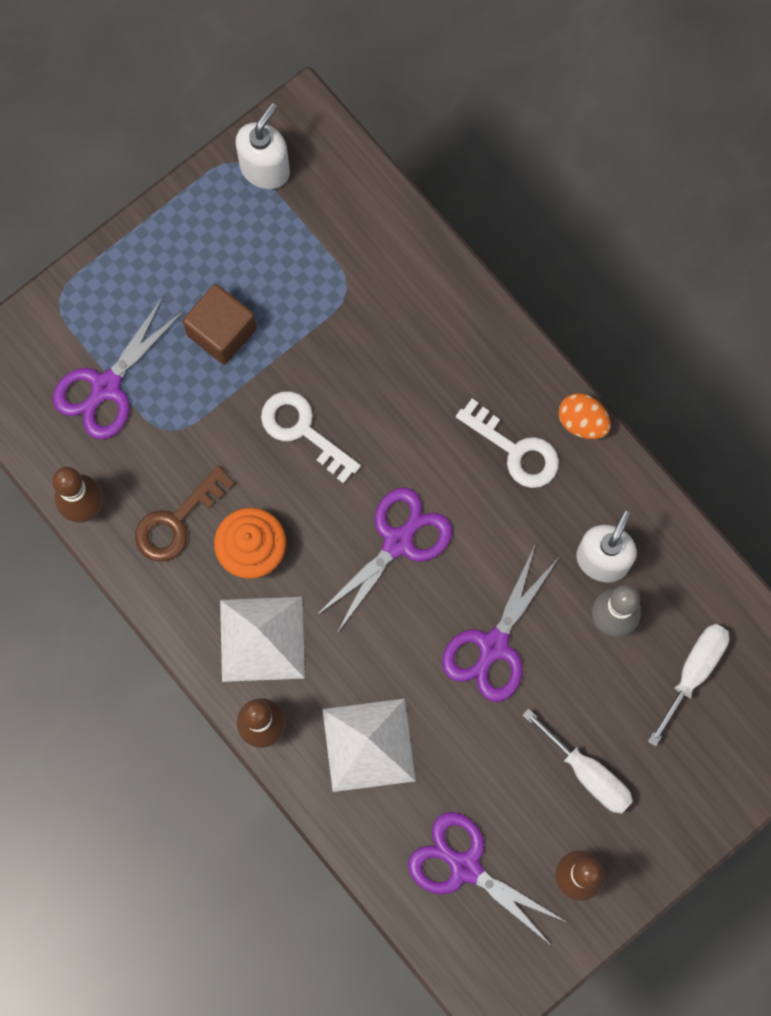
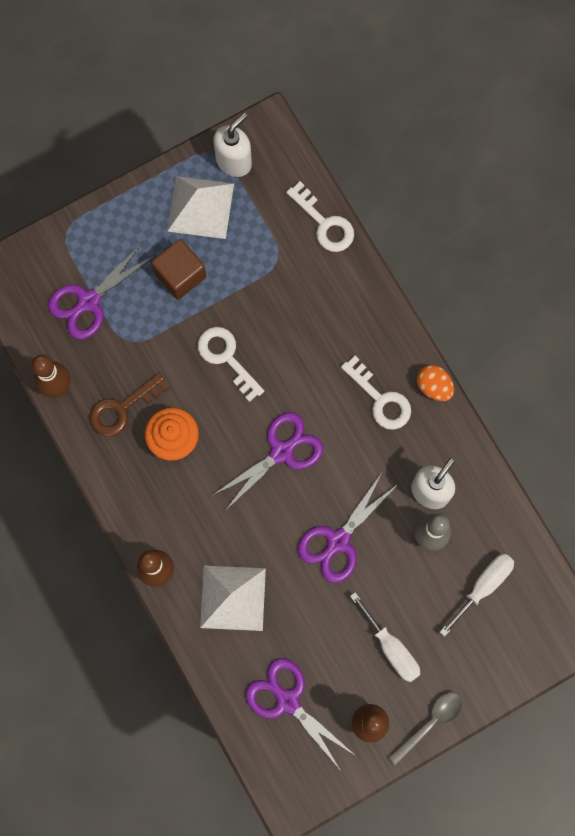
camera: 10 degrees right, 0 degrees up
white pyramid [220,597,305,682] -> white pyramid moved to [167,176,234,239]
none -> white key [286,181,354,252]
none -> grey spoon [388,692,462,766]

